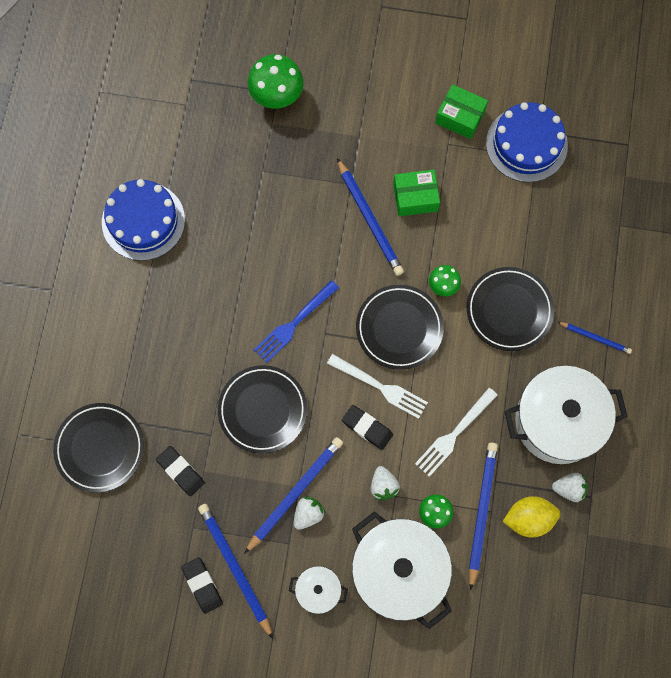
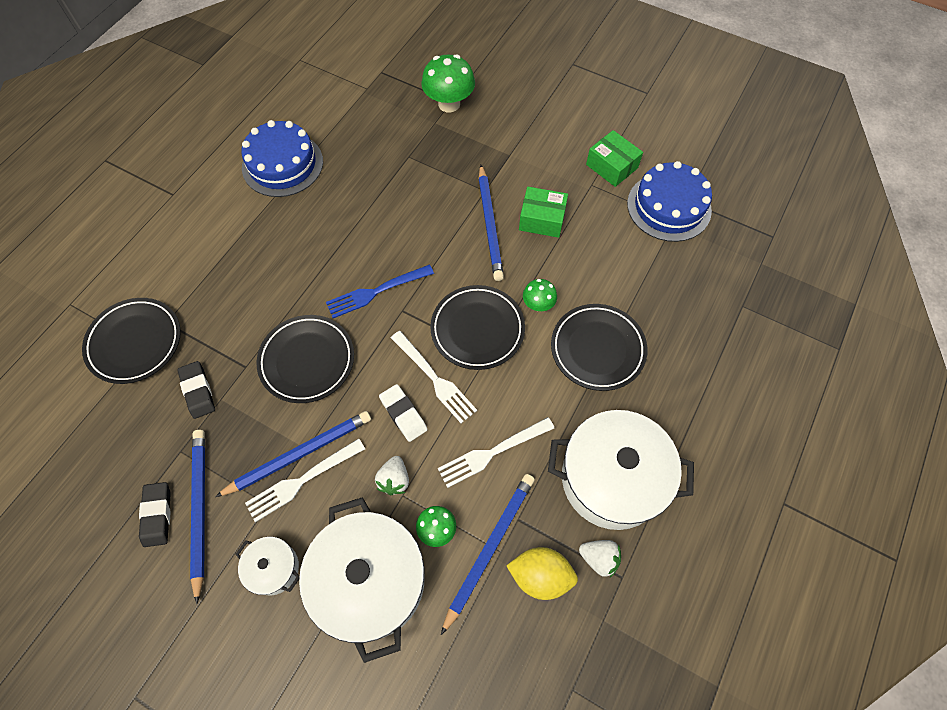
camera: 20 degrees right, 10 degrees down
white strawberry [294,496,325,530] -> white fork [245,438,365,522]
black eraser [342,405,393,450] -> white eraser [379,384,427,442]
blue pencil [558,322,632,354] -> none

